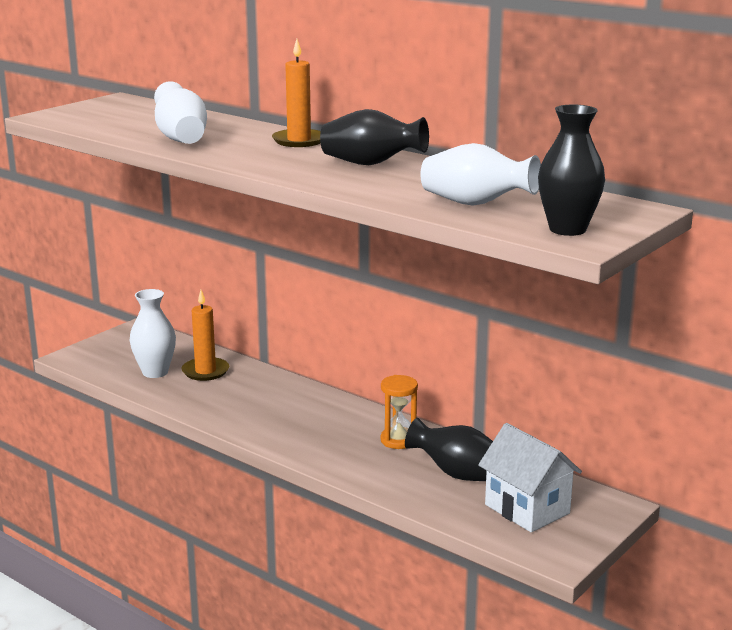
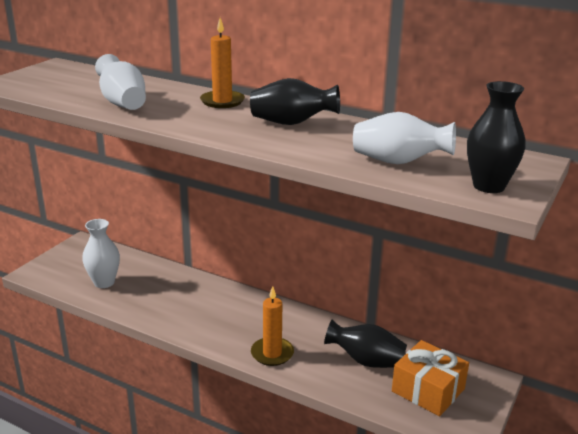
camera: 10 degrees left, 5 degrees up
orange candle [181,290,229,381] -> orange candle moved to [251,286,294,366]
orange hourglass [381,375,418,449] -> none
white house [478,423,582,532] -> orange gift [392,340,469,416]

